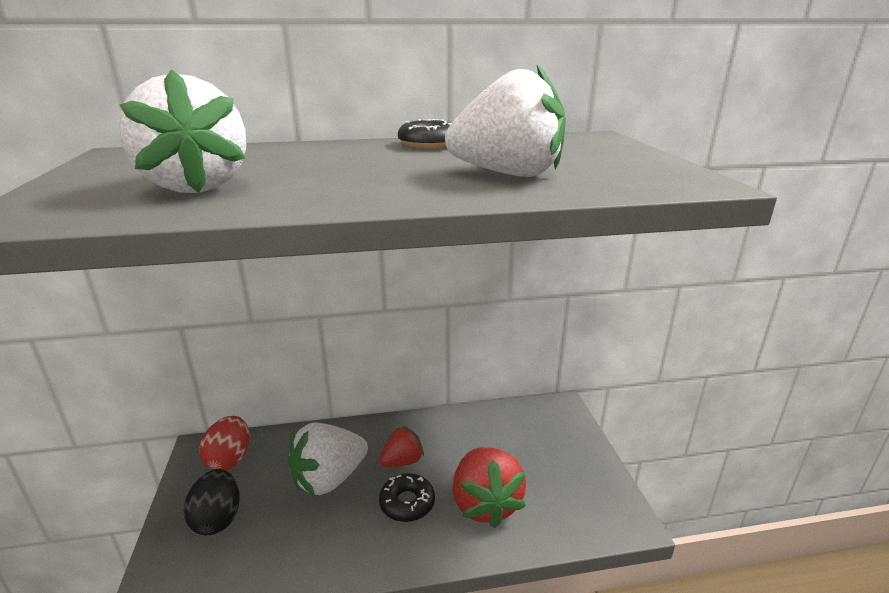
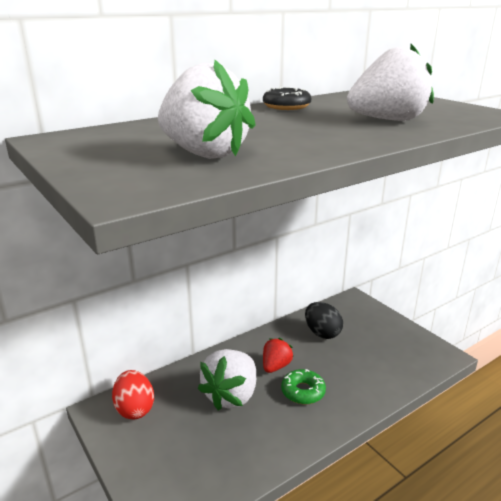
camera: 25 degrees left, 0 degrees up
black egg [184,469,240,535] -> black egg moved to [305,302,343,339]
black donut [379,473,435,522] -> green donut [281,369,326,404]
red strawberry [452,447,526,528] -> none

